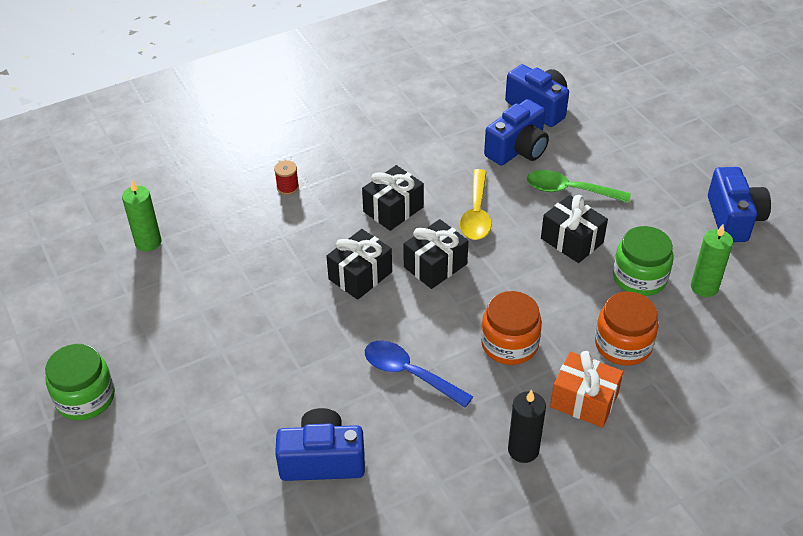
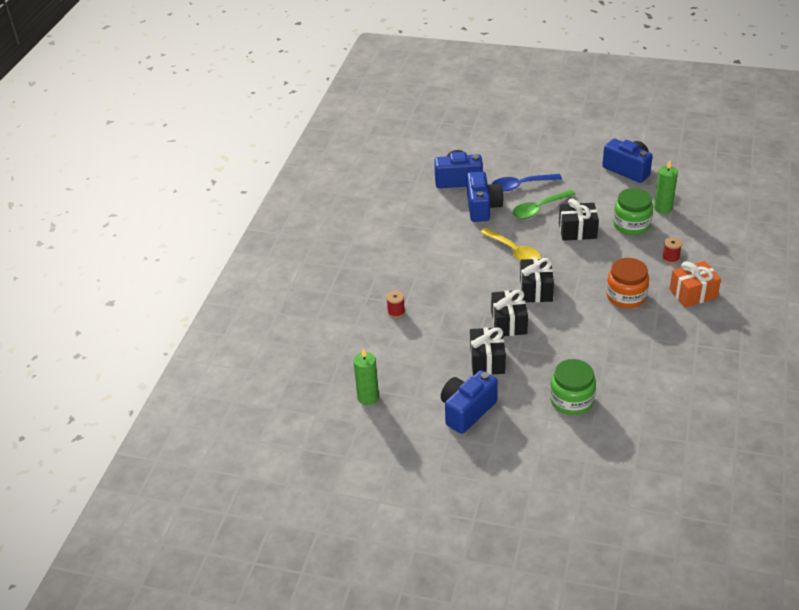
camera: 45 degrees left, 5 degrees down
green jar [45,344,115,420] -> green jar moved to [550,359,596,415]
blue camera [275,408,365,481] -> blue camera moved to [441,370,498,434]
black gift [362,165,424,231] -> black gift moved to [470,327,506,375]
blue spoon [365,341,473,408] -> blue spoon moved to [492,174,562,191]
black candle [508,390,546,463] -> none
orange jar [595,292,659,366] -> red spool [662,237,682,264]

